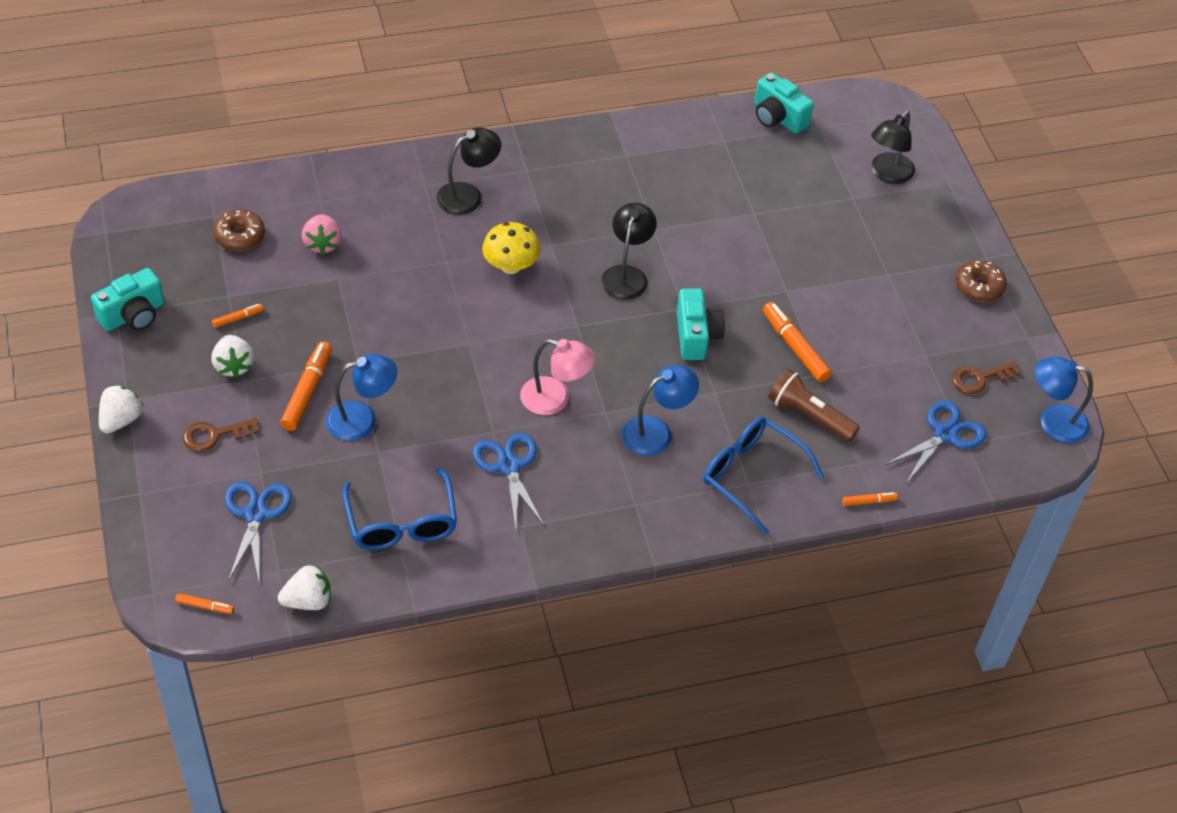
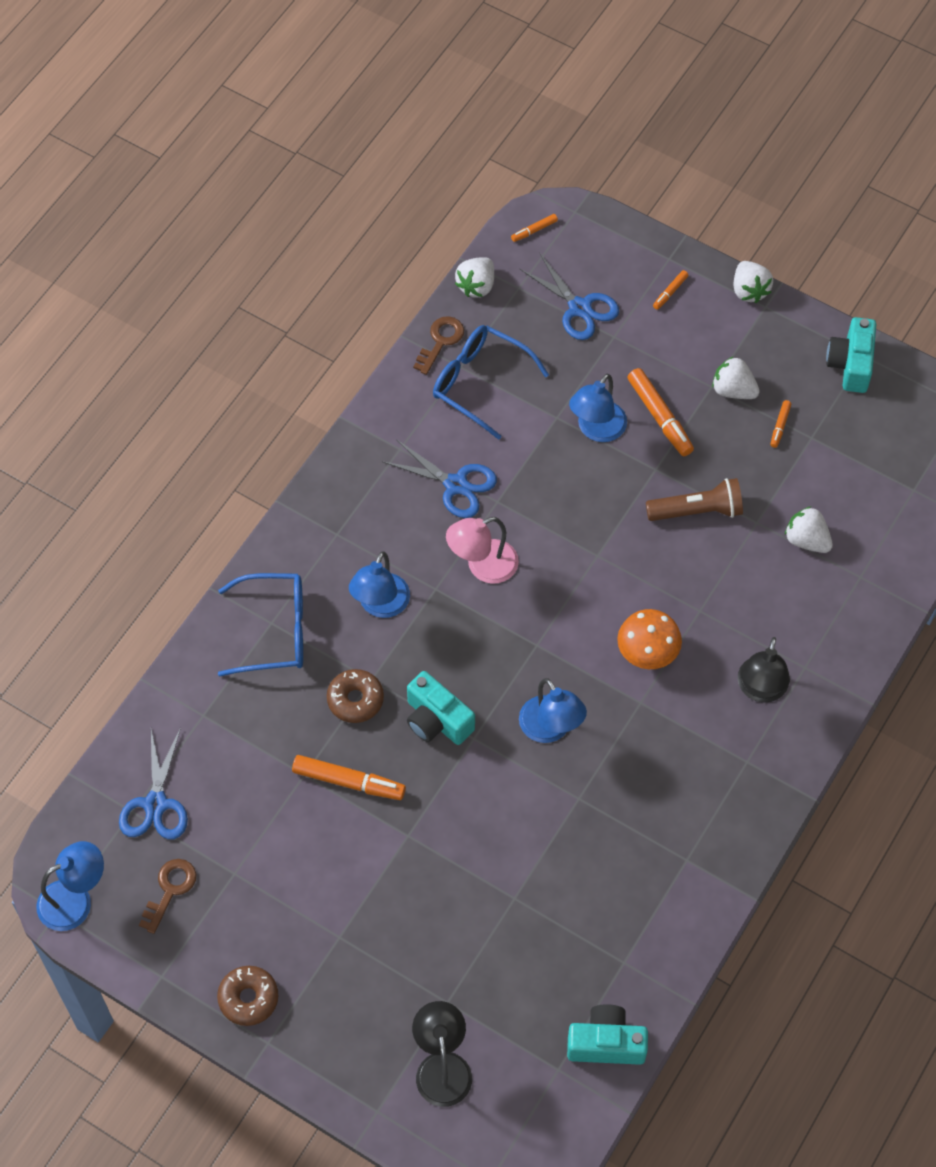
camera: 140 degrees right, 10 degrees up
brown key [183,418,259,451] -> brown key moved to [413,316,464,375]
brown donut [213,210,265,251] -> brown donut moved to [327,669,384,723]
pink strawberry [302,214,342,255] -> white strawberry [785,507,833,553]
yellow mushroom [482,222,541,274] -> orange mushroom [617,609,682,669]
black lamp [601,203,657,300] -> blue lamp [519,678,587,743]
brown flashlight [768,369,860,442] -> brown flashlight moved to [646,478,743,521]
orange marker [842,492,898,506] -> orange marker moved to [653,270,688,310]

